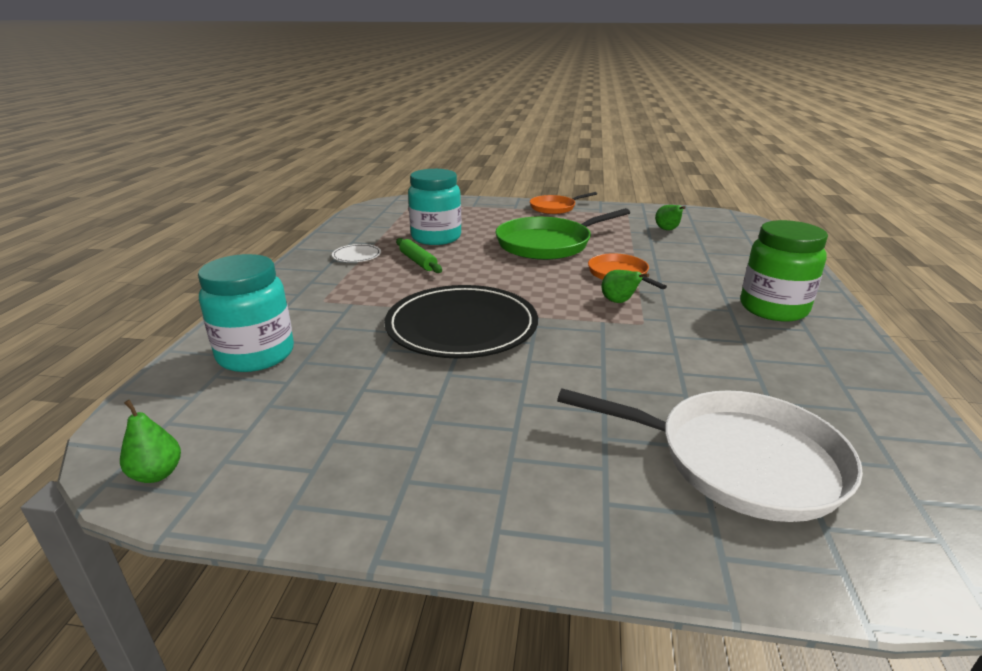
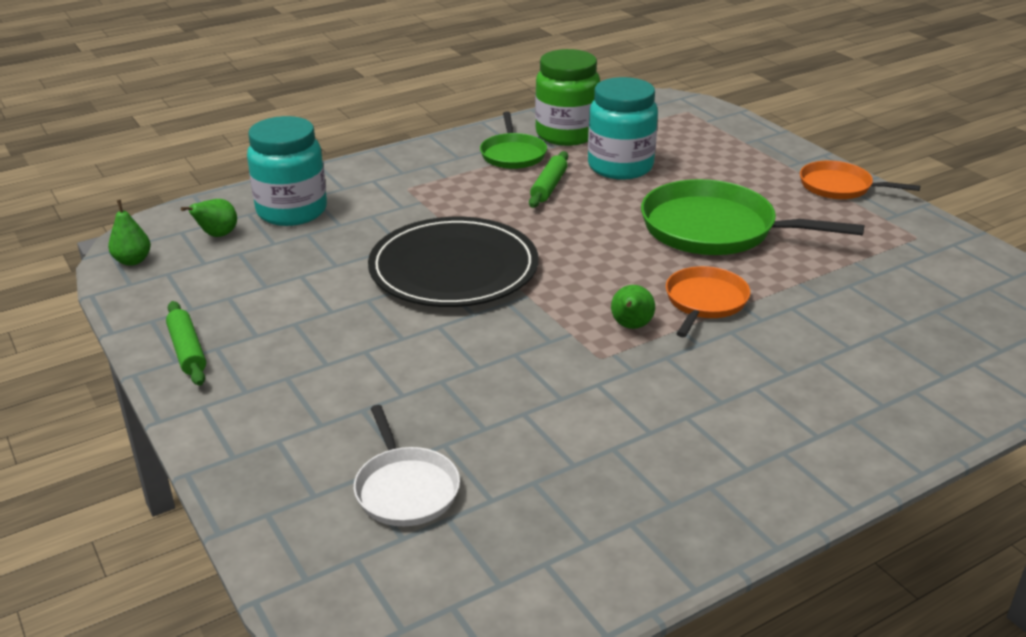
camera: 50 degrees right, 5 degrees up
white plate [332,244,381,262] -> green pan [480,112,547,169]
white pan [557,388,863,522] -> white pan [354,405,460,526], size x0.57
green pear [655,205,686,230] -> green pear moved to [181,199,237,237]
green jar [740,220,828,321] -> green jar moved to [535,49,600,146]
none -> green rolling pin [166,301,206,386]

